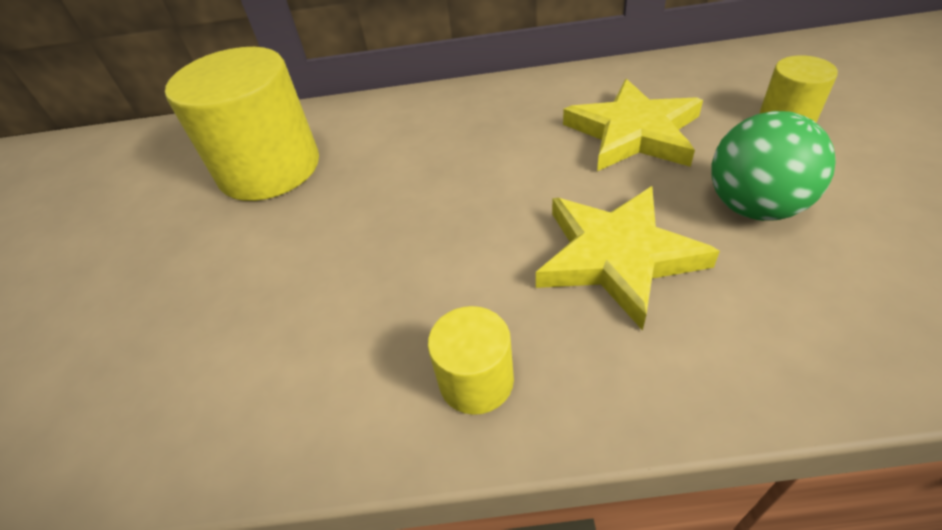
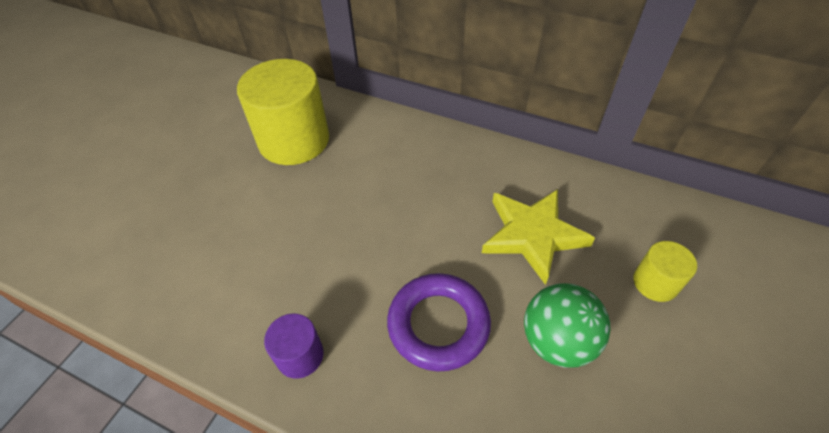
camera: 25 degrees right, 5 degrees up
yellow cylinder [428,306,514,415] -> purple cylinder [264,314,324,379]
yellow star [536,186,720,331] -> purple ring [387,273,491,372]

